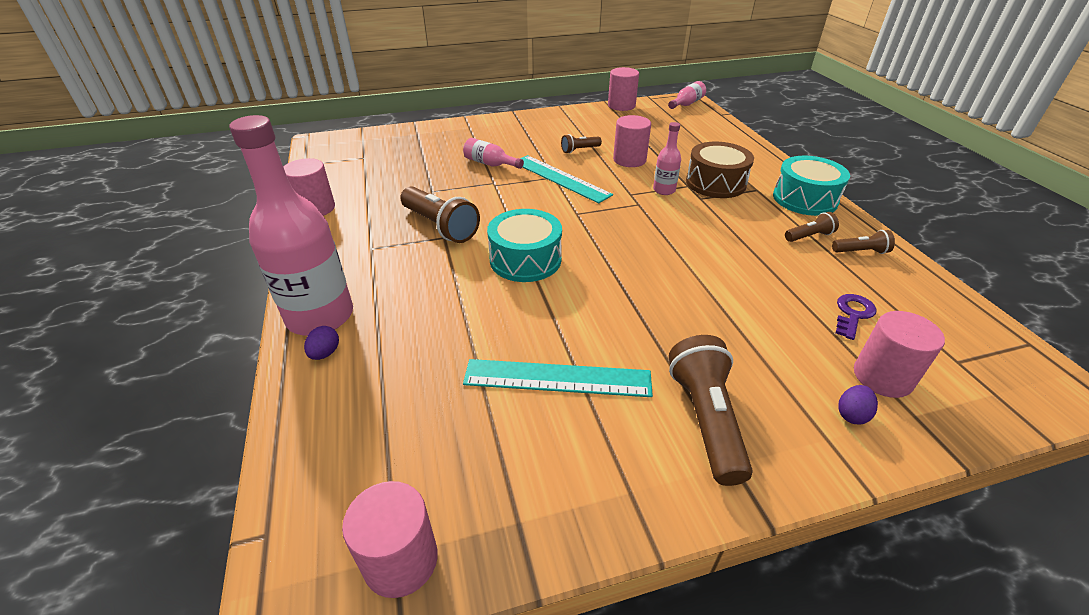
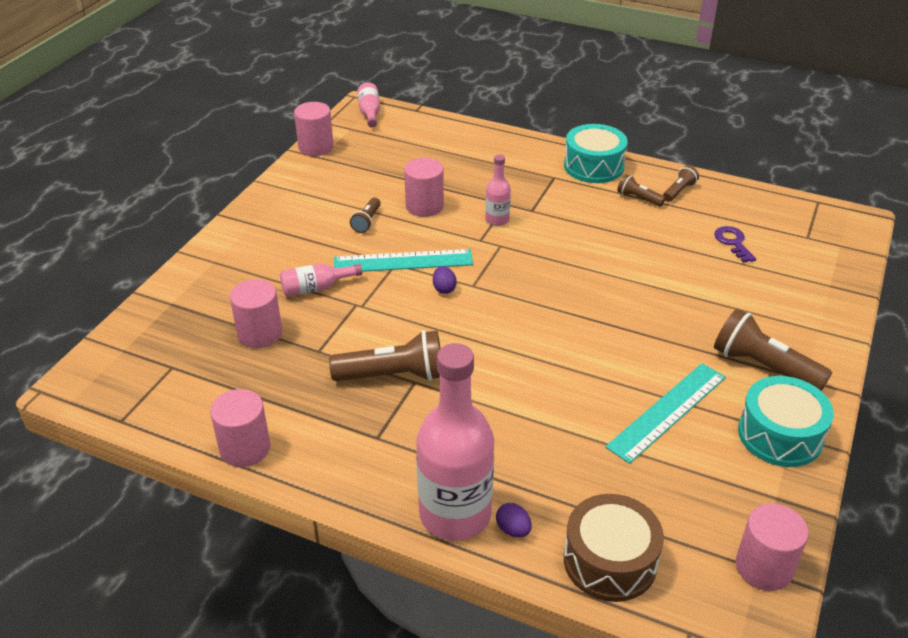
camera: 50 degrees left, 0 degrees up
turquoise drum [487,209,562,282] -> turquoise drum moved to [738,376,834,467]
brown drum [686,142,754,198] -> brown drum moved to [564,494,664,602]
brown flashlight [785,212,839,242] -> brown flashlight turned 75 degrees counterclockwise [617,174,666,207]
purple egg [838,385,878,424] -> purple egg moved to [433,266,457,294]
pink cylinder [854,311,945,398] -> pink cylinder moved to [230,279,282,348]

